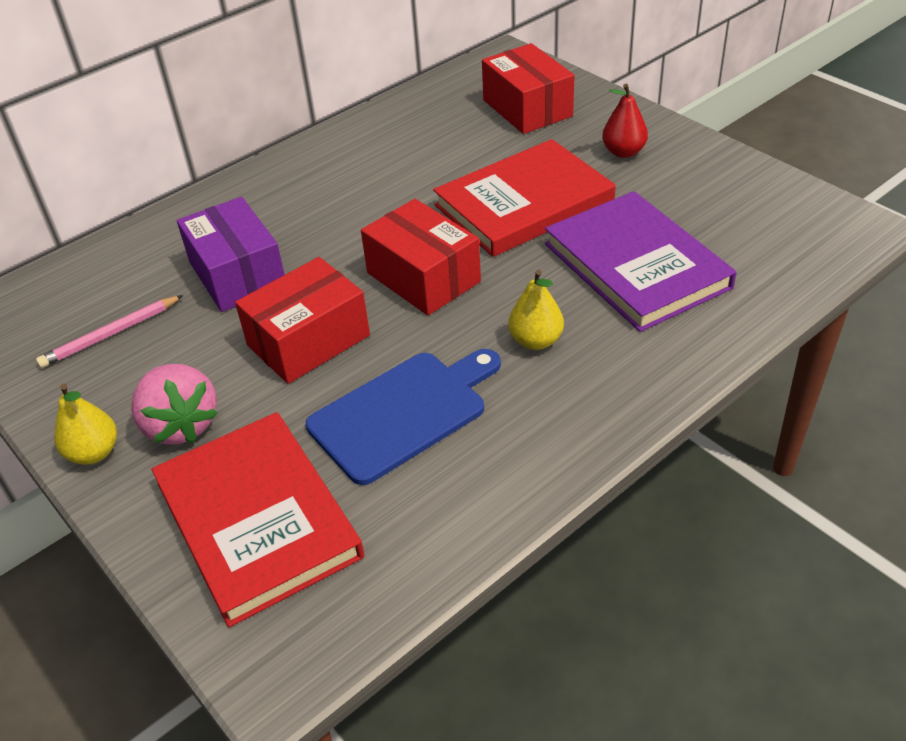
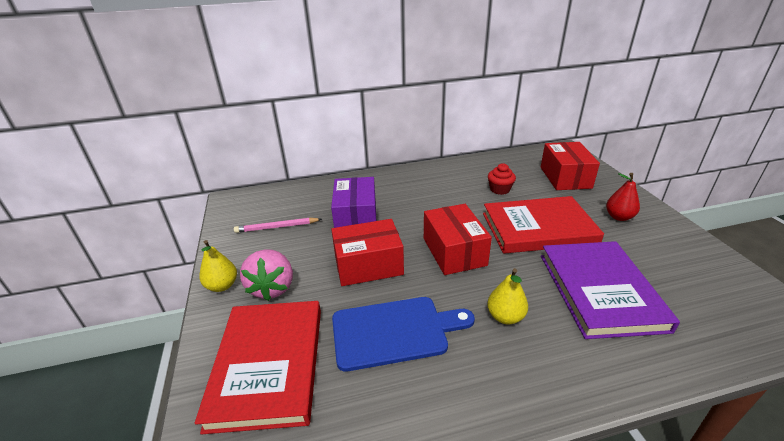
camera: 25 degrees right, 10 degrees down
none -> red cupcake [488,163,516,195]

